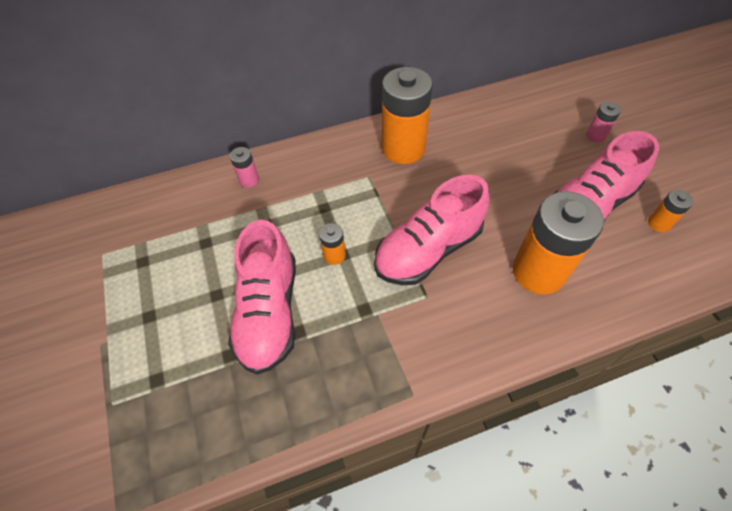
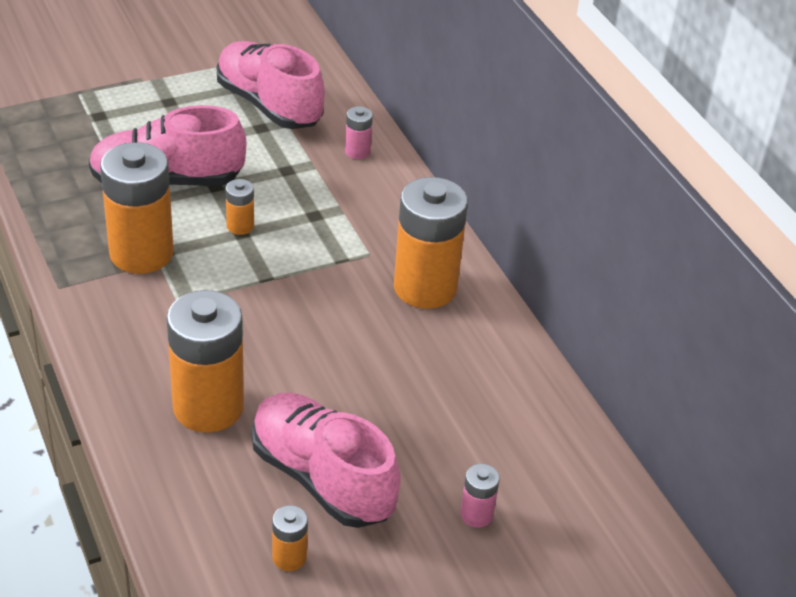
camera: 80 degrees right, 15 degrees down
pink shoe [374,175,490,285] -> pink shoe moved to [217,41,325,129]
none -> orange battery [100,142,174,274]

